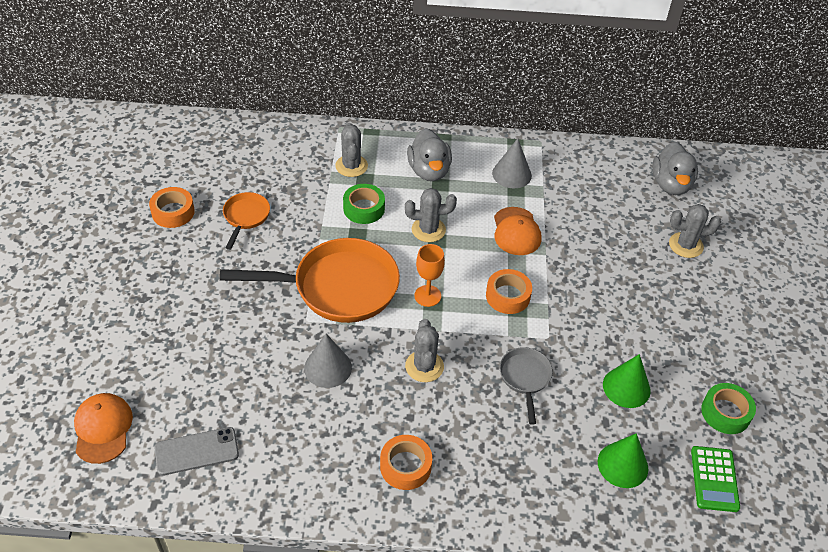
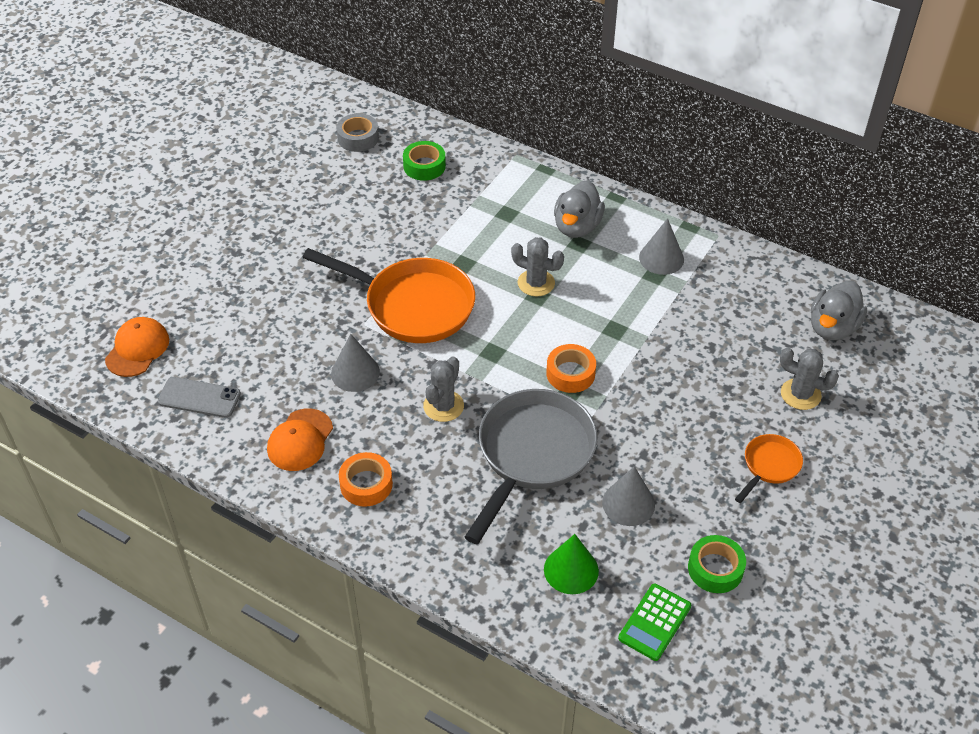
camera: 30 degrees right, 0 degrees up
orange tape [149,187,195,228] -> none
orange pan [223,192,270,250] -> orange pan moved to [735,434,803,503]
grey cactus [335,123,368,177] -> none
green tape [343,184,385,224] -> green tape moved to [403,141,446,181]
orange goblet [414,244,445,307] -> none
orange cap [494,207,542,255] -> orange cap moved to [267,409,333,471]
grey pan [500,347,553,425] -> grey pan [465,389,598,544], size x2.06
green cone [603,354,651,408] -> grey cone [602,466,655,526]
none -> grey tape [336,113,379,152]

